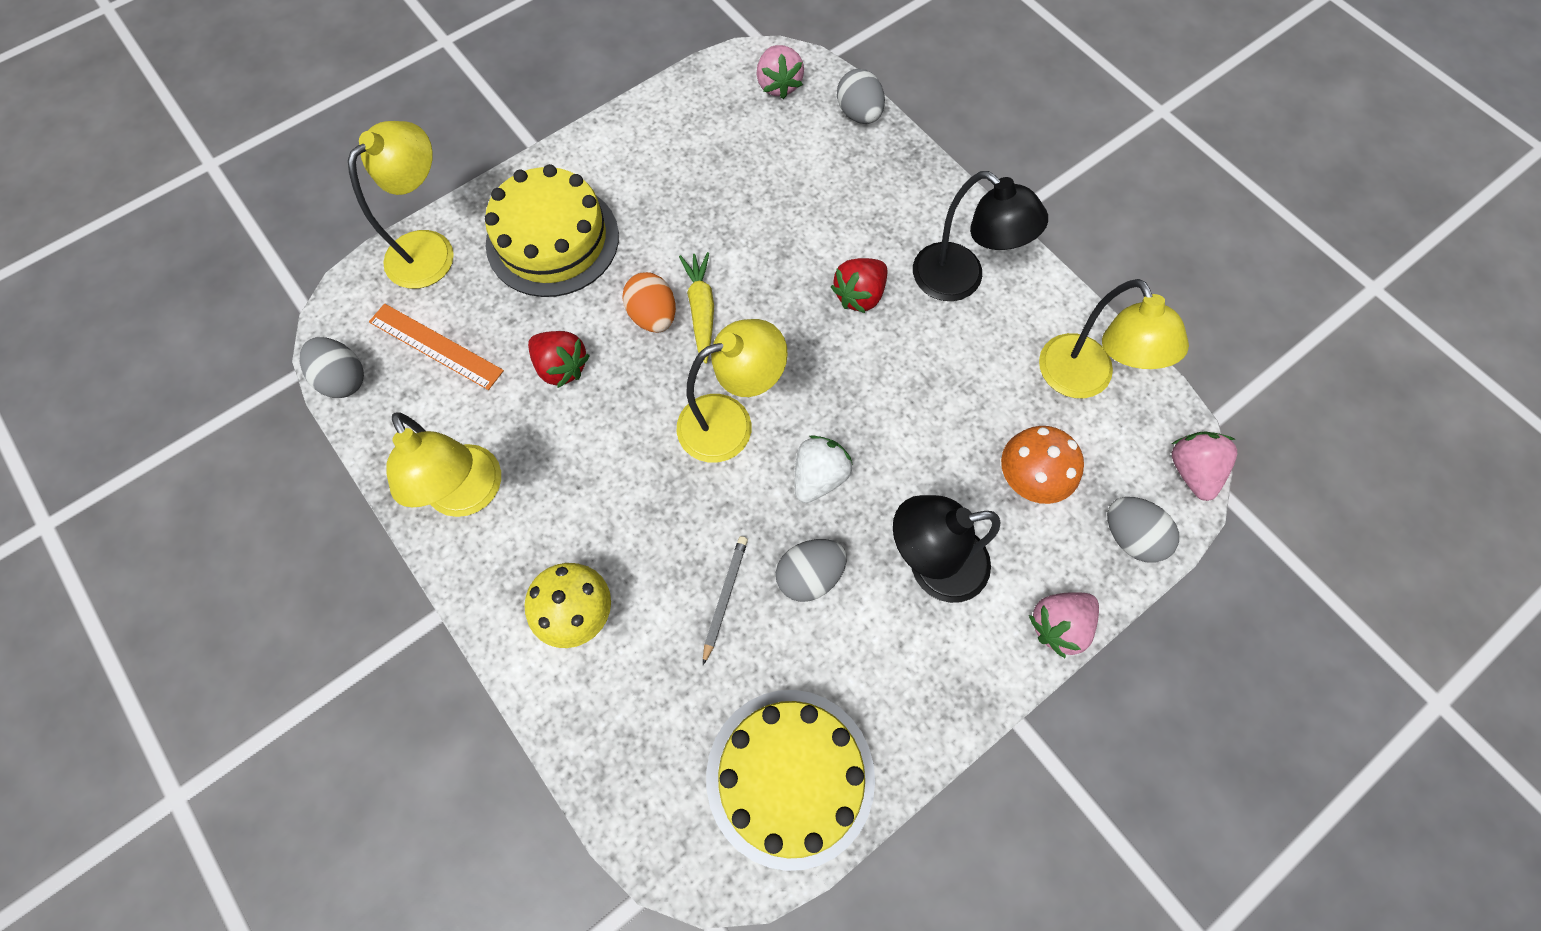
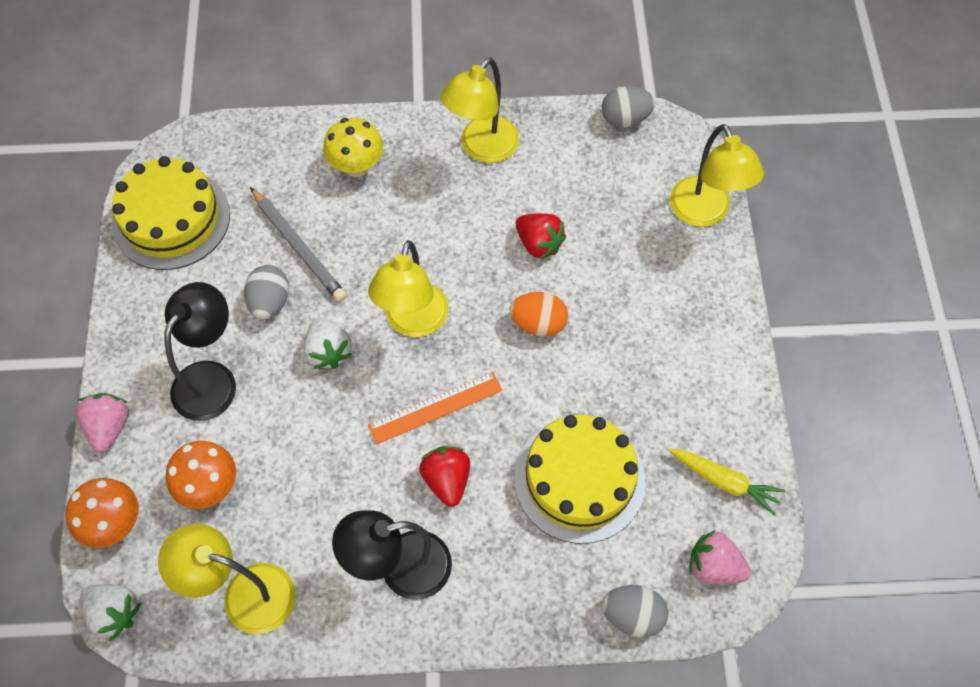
camera: 125 degrees right, 5 degrees down
orange ruler [369,304,504,390] -> orange ruler moved to [368,372,503,444]
yellow lamp [386,412,501,517] -> yellow lamp turned 60 degrees counterclockwise [441,57,519,163]
yellow cake [485,164,619,297] -> yellow cake moved to [514,415,646,544]
red strawberry [528,331,590,388] -> red strawberry turned 120 degrees counterclockwise [516,213,566,260]
yellow carrot [679,252,714,363] -> yellow carrot moved to [669,449,785,516]
grey pencil [703,536,748,665] -> grey pencil [250,187,347,302], size x1.63
grey egg [1107,497,1179,562] -> orange mushroom [65,478,139,548]
pink strawberry [1172,431,1237,501] -> white strawberry [80,584,141,641]

